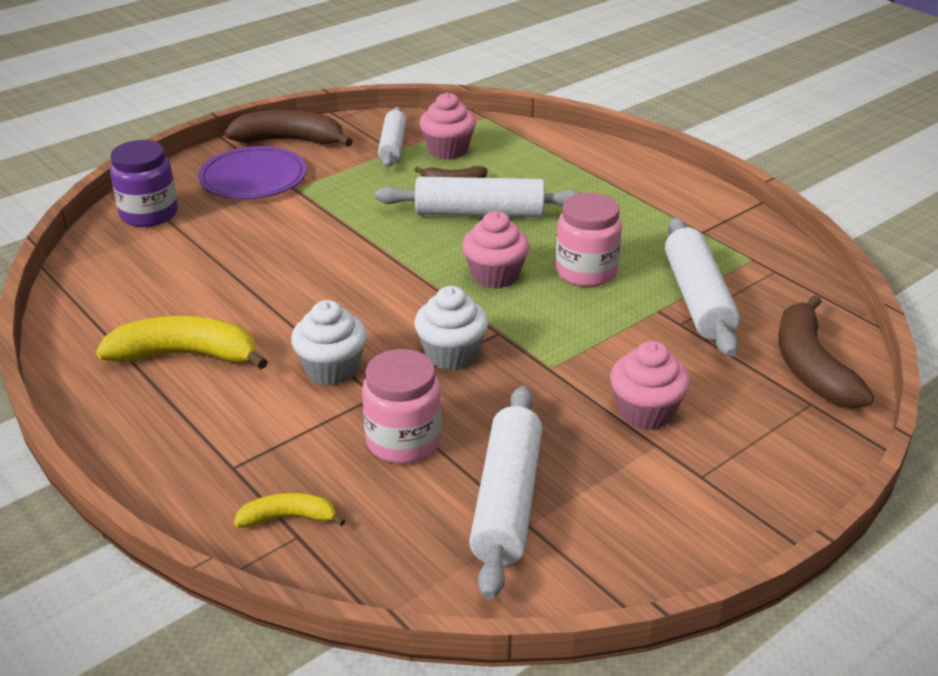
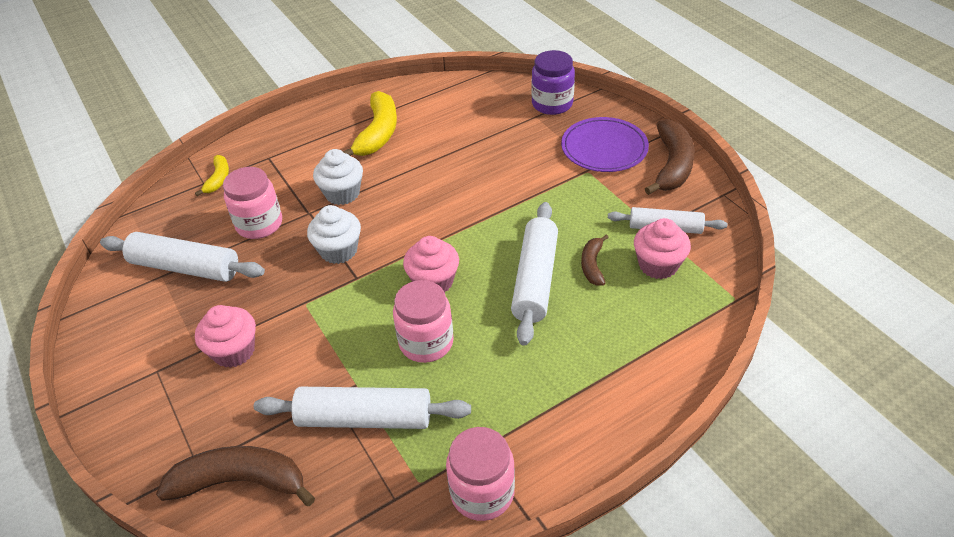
camera: 100 degrees right, 10 degrees up
none -> pink jar [446,427,515,521]

